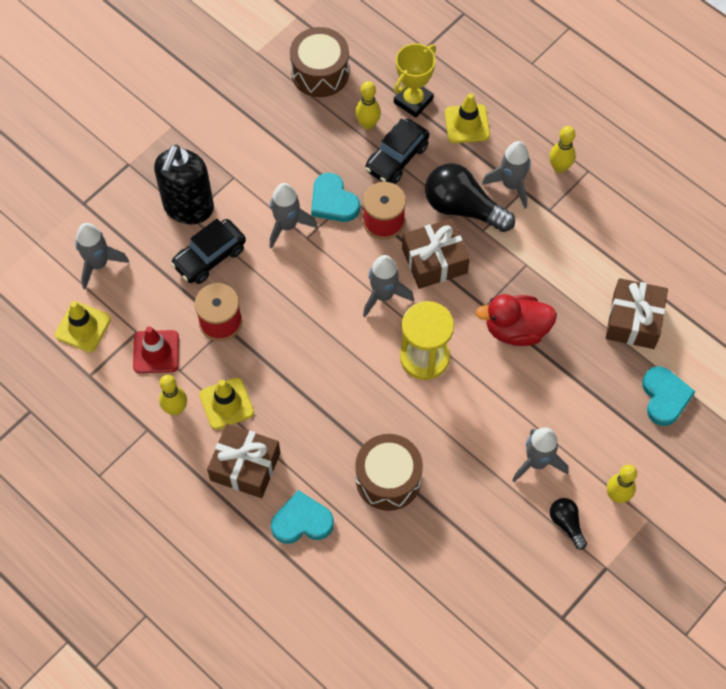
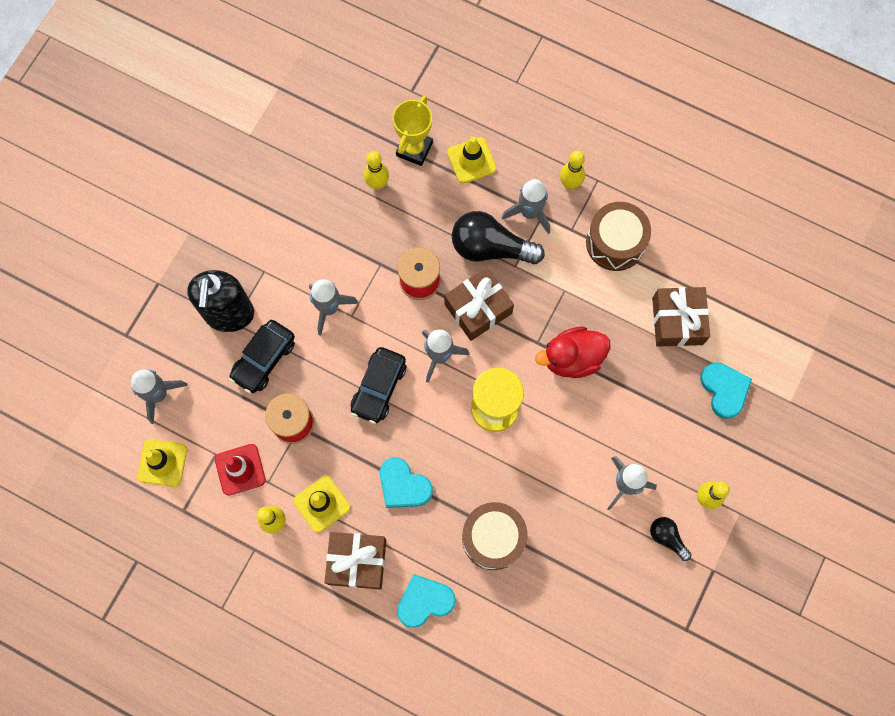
camera: 15 degrees left, 10 degrees up
brown drum [290,27,349,97] -> brown drum moved to [586,202,651,271]
turquoise heart [311,173,360,222] -> turquoise heart moved to [380,457,433,508]
black car [365,119,429,184] -> black car moved to [351,347,406,424]

